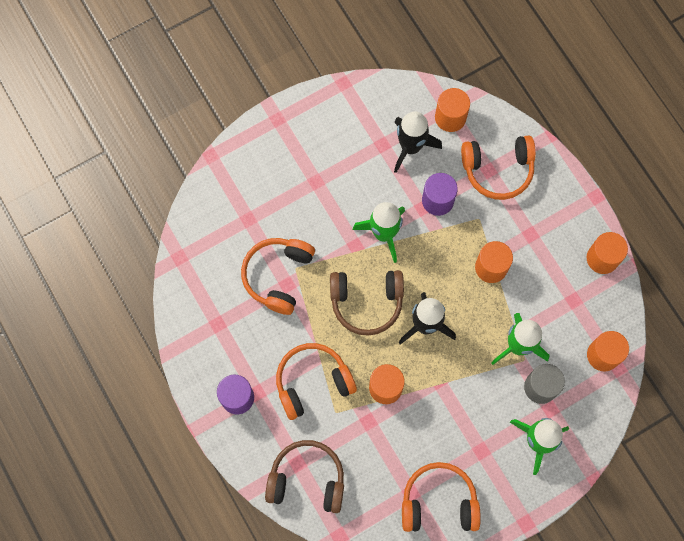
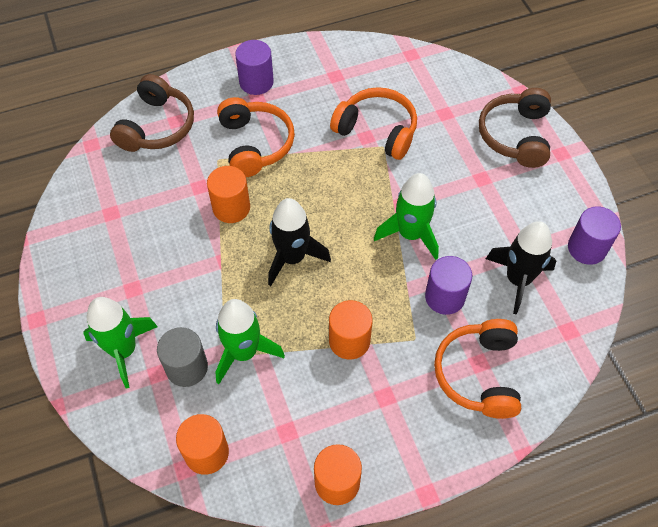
camera: 100 degrees right, 15 degrees down
brown headphones [330,270,404,336] -> brown headphones moved to [479,88,551,168]
orange headphones [402,462,481,532] -> none
orange cylinder [435,88,470,132] -> none
none -> purple cylinder [568,207,621,265]

